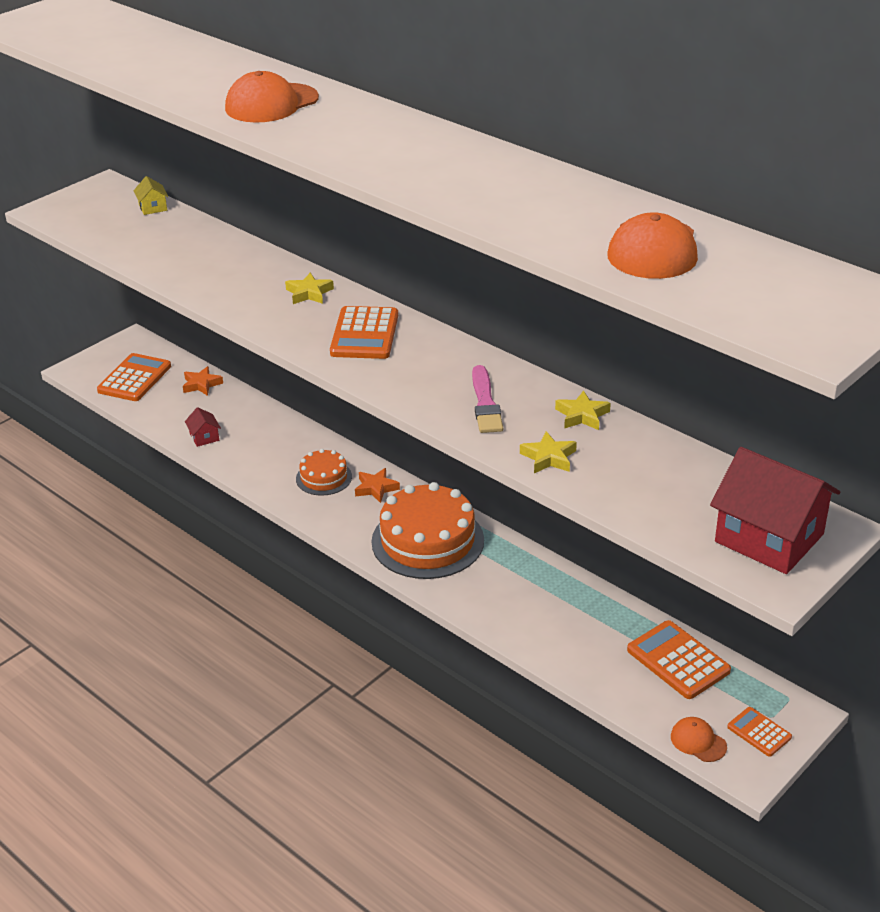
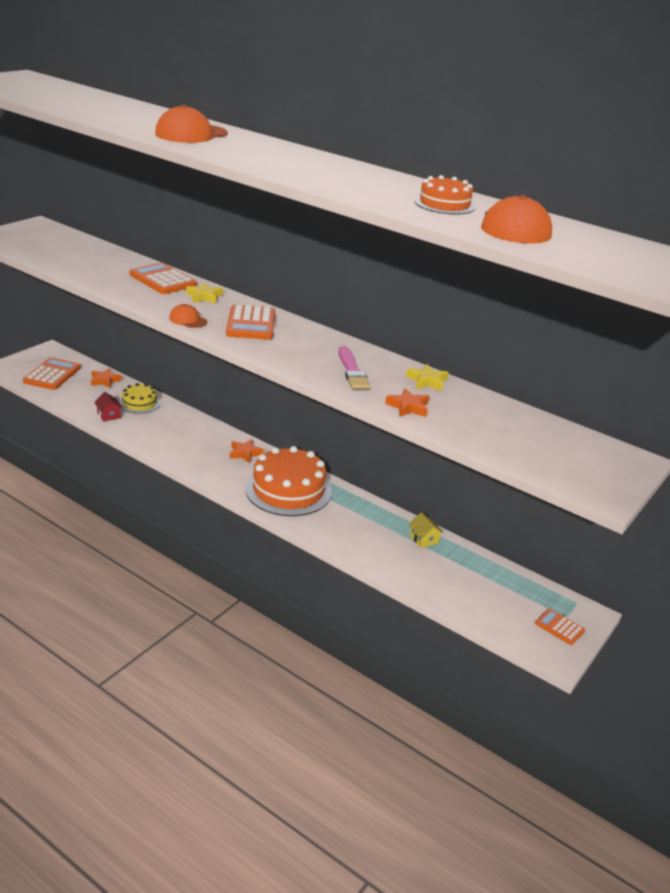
camera: 10 degrees left, 5 degrees down
yellow house [134,176,169,215] -> yellow house moved to [409,512,444,548]
orange cake [296,449,352,496] -> orange cake moved to [414,175,475,215]
yellow star [520,431,577,473] -> orange star [385,388,429,417]
orange calculator [627,620,731,699] -> orange calculator moved to [129,262,197,294]
orange cap [671,717,727,762] -> orange cap moved to [169,304,207,328]
red house [710,447,840,574] -> none
none -> yellow cake [119,383,160,414]

